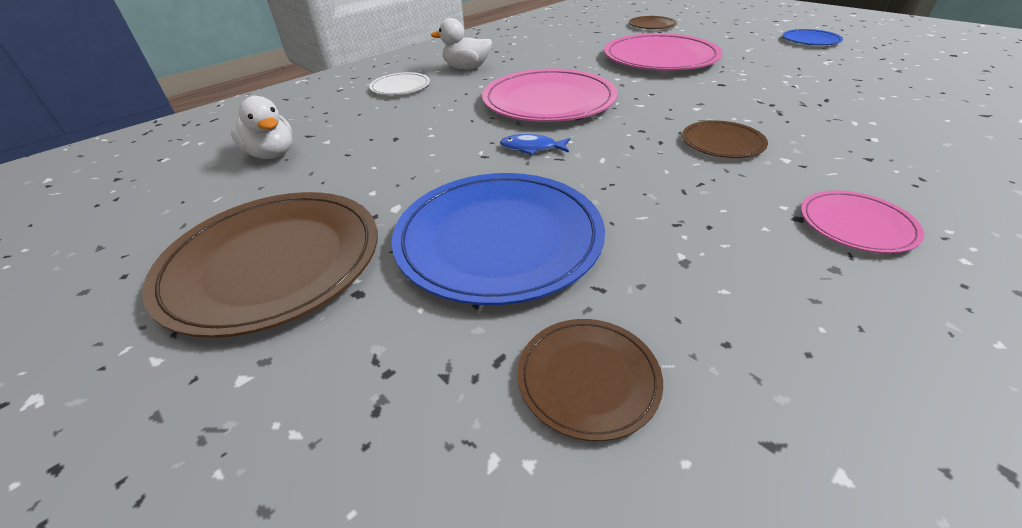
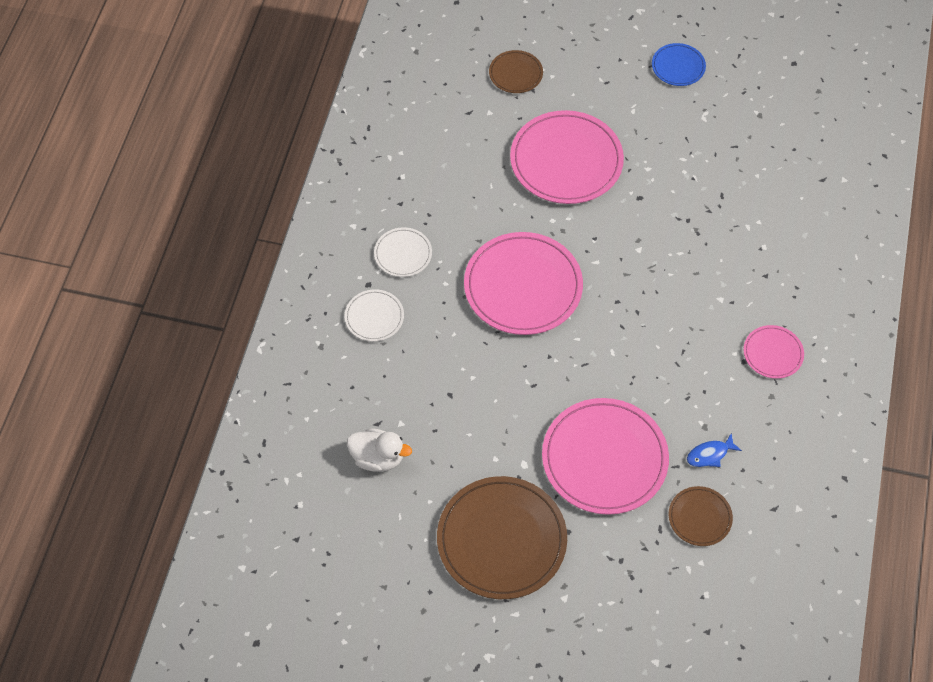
camera: 35 degrees left, 20 degrees up
blue plate [392,173,605,305] -> pink plate [542,398,669,515]
white duck [431,18,492,69] -> white plate [374,227,432,277]
blue fish [500,134,570,155] -> blue fish moved to [687,433,742,467]
brown plate [682,121,768,158] -> none

